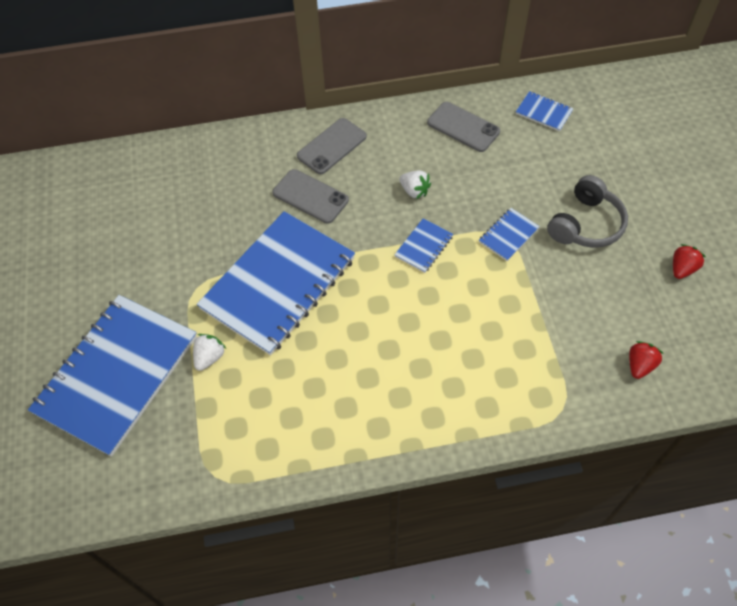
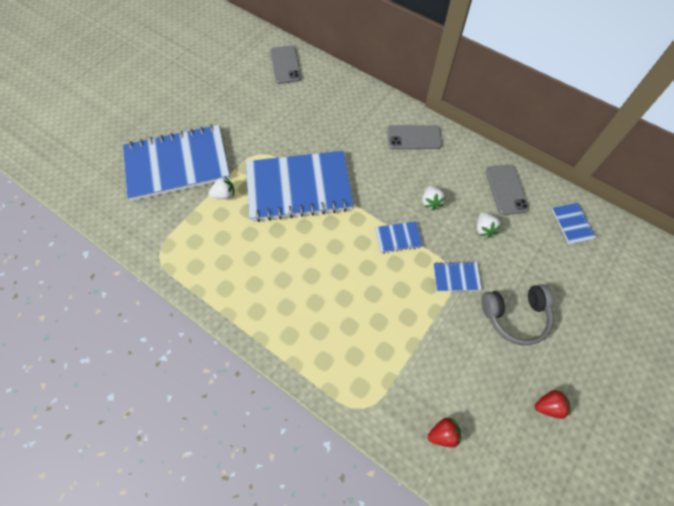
camera: 45 degrees right, 5 degrees up
grey phone [273,169,349,224] -> grey phone moved to [270,45,301,84]
none -> white strawberry [477,212,502,238]

